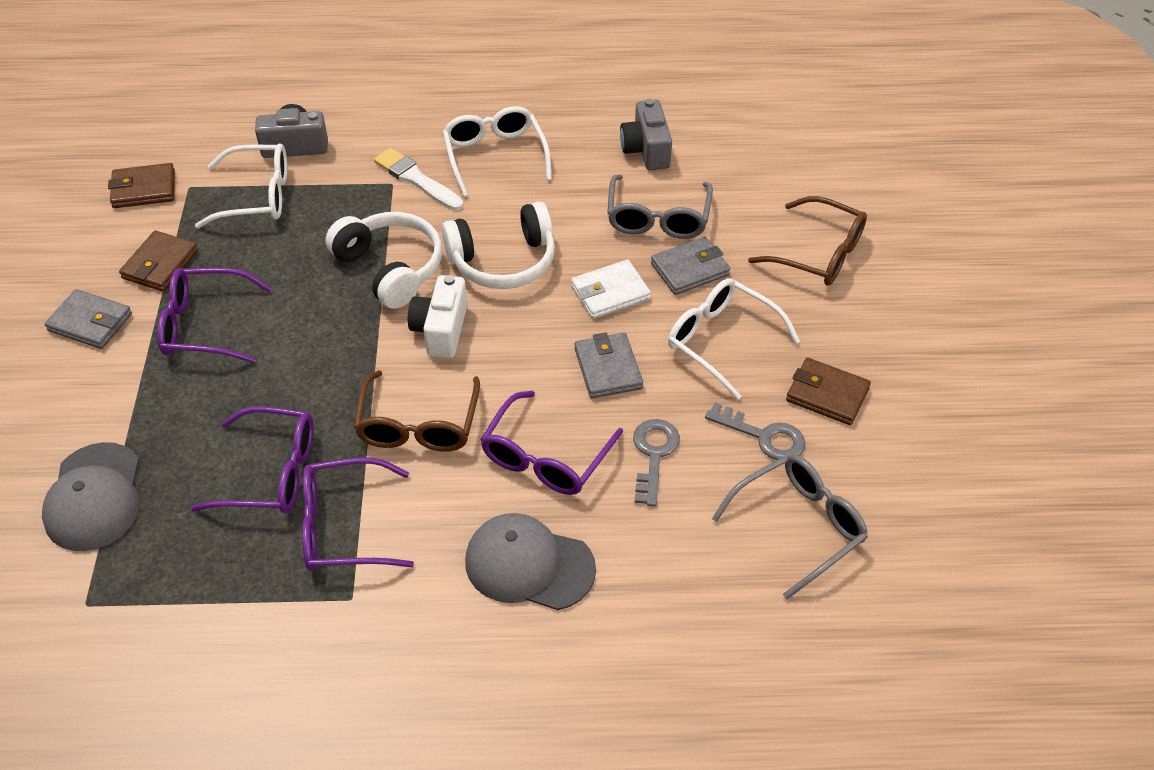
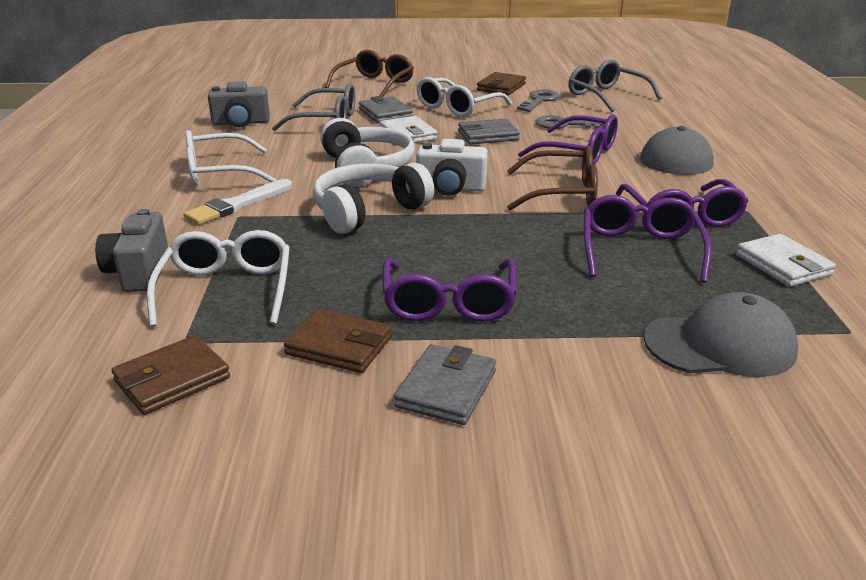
camera: 90 degrees left, 20 degrees down
brown wallet [108,163,175,208] -> brown wallet turned 60 degrees clockwise [111,335,230,415]
none -> white wallet [736,234,836,287]

